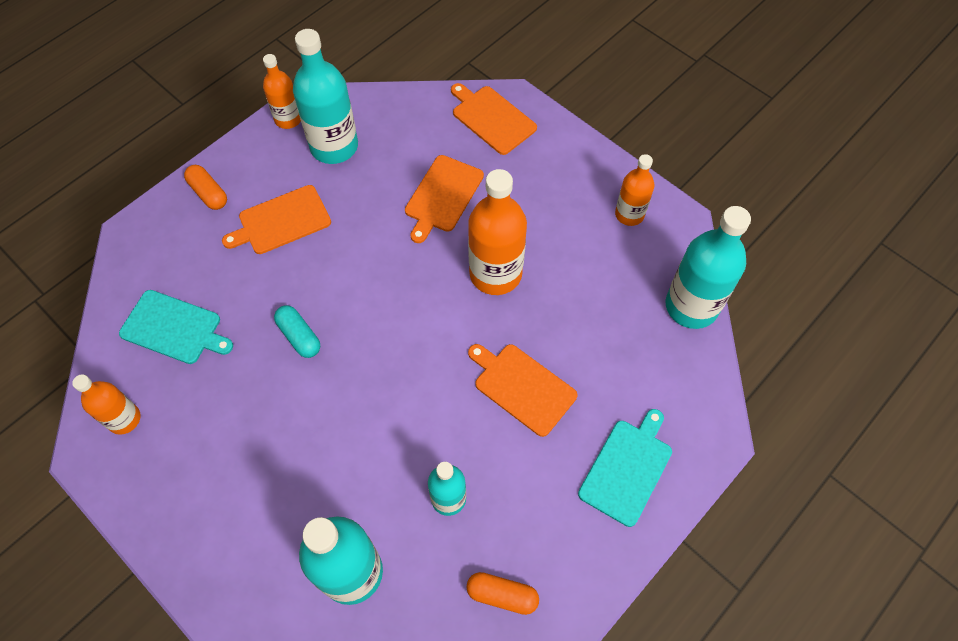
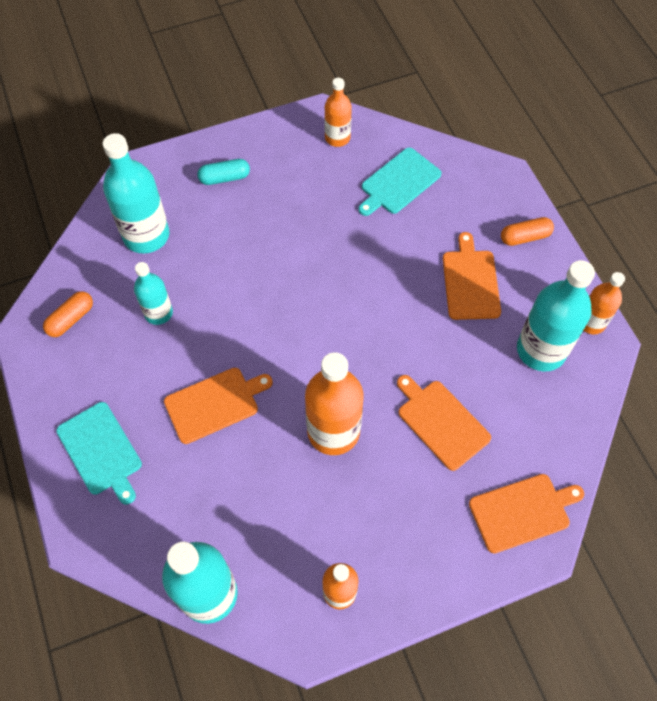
camera: 115 degrees right, 0 degrees up
turquoise capsule [274,305,320,358] -> turquoise capsule moved to [197,159,250,185]

